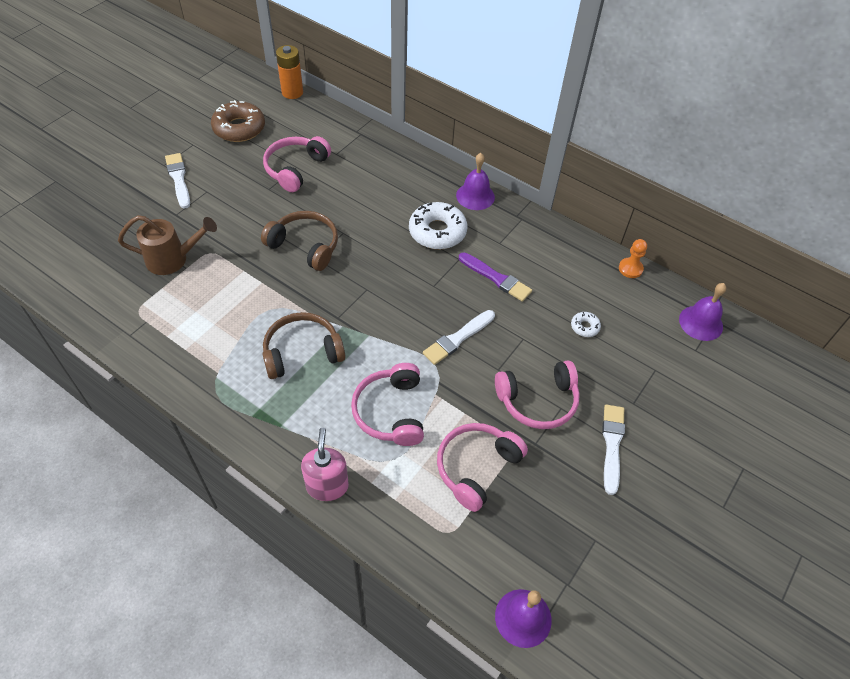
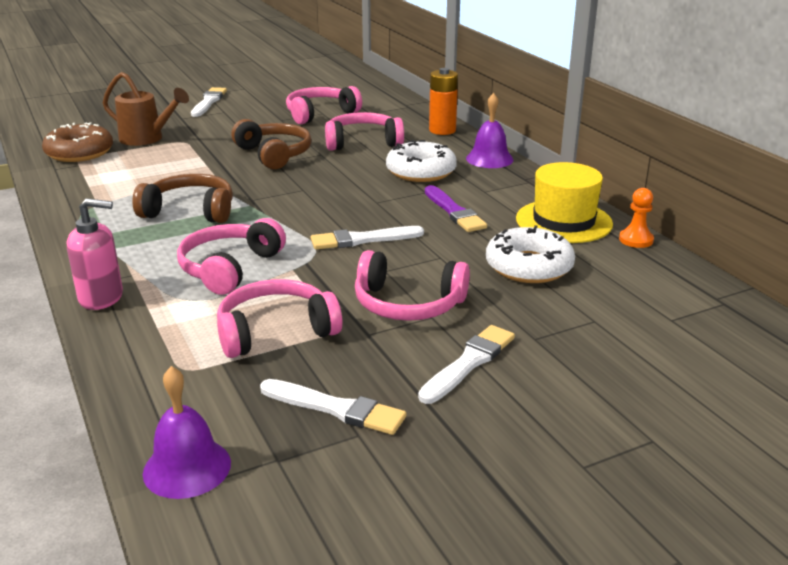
camera: 30 degrees right, 25 degrees down
brown donut [211,100,265,142] -> brown donut moved to [42,123,113,162]
orange battery [276,45,303,99] -> orange battery moved to [429,68,458,135]
pink soap dispenser [301,428,349,501] -> pink soap dispenser turned 60 degrees clockwise [67,198,123,310]
white donut [571,312,601,337] -> white donut [486,225,575,283], size x2.15
purple bell [679,283,726,341] -> none
none -> white brush [260,379,406,435]
none -> pink headphones [325,112,404,151]
none -> yellow hat [516,162,613,243]

